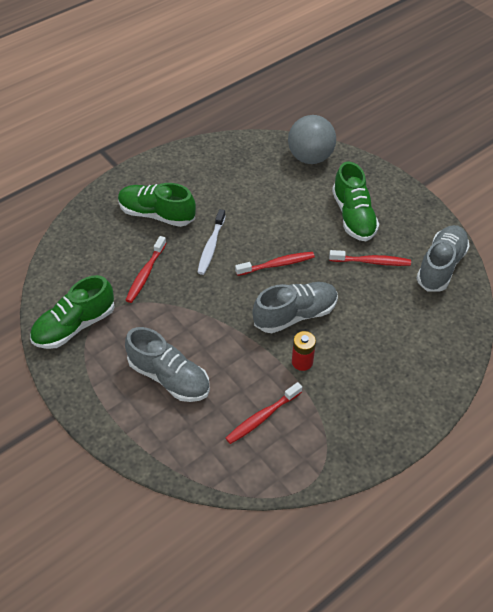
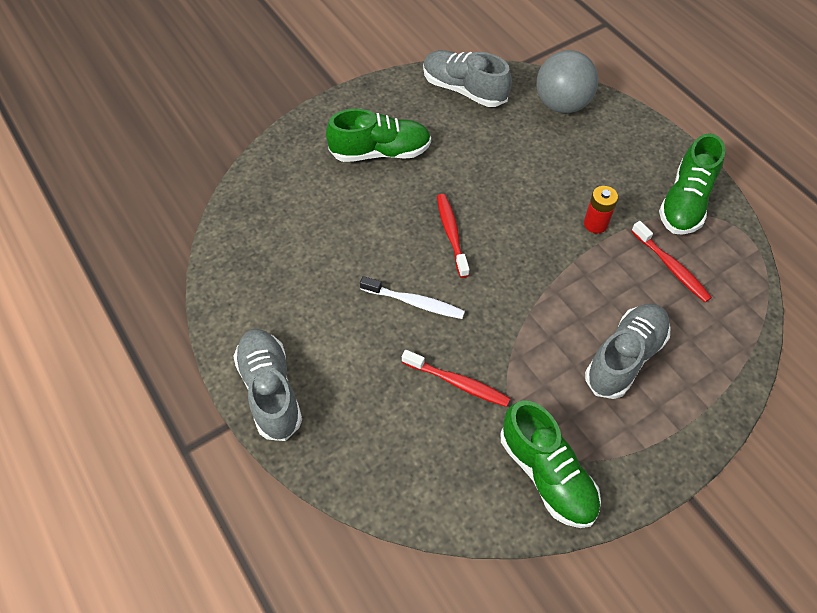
camera: 85 degrees left, 5 degrees up
green shoe [118,183,196,227] -> green shoe moved to [659,133,725,235]
grey shoe [252,282,338,333] -> grey shoe moved to [233,329,302,441]
grey ball [288,115,336,164] -> grey ball moved to [536,50,599,113]
red toothbrush [329,250,411,266] -> none

